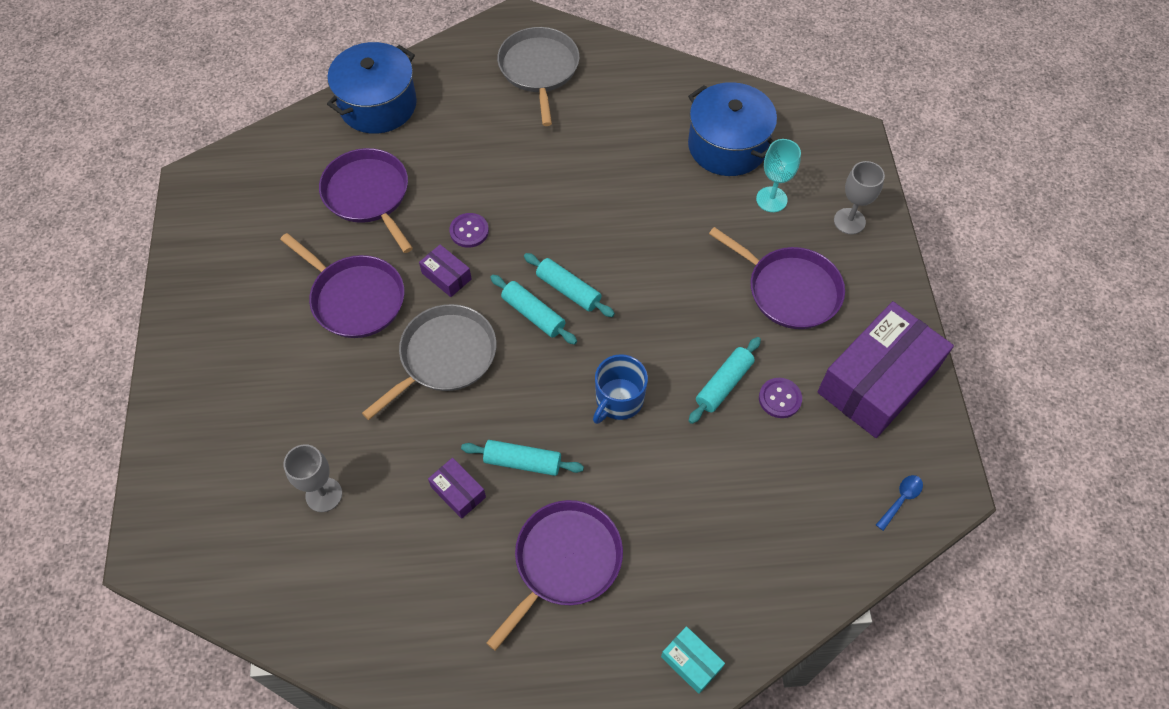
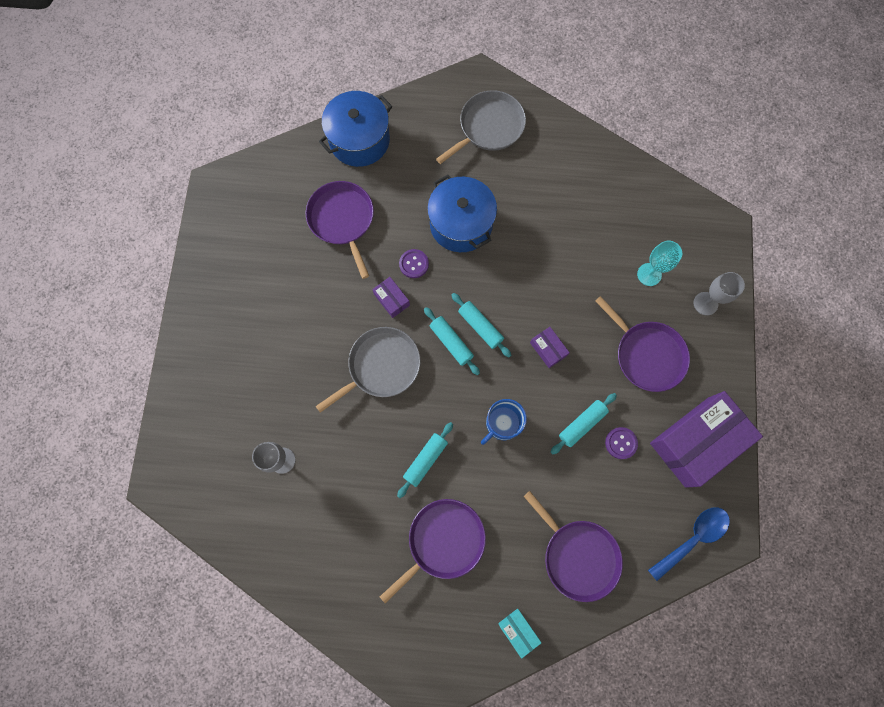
camera: 10 degrees right, 15 degrees up
purple pan [280,233,404,338] -> purple pan moved to [524,491,623,602]
purple box [428,458,486,519] -> purple box moved to [530,327,570,368]
turquoise rolling pin [461,440,584,476] -> turquoise rolling pin turned 75 degrees counterclockwise [397,422,453,498]
grey pan [497,27,580,126] -> grey pan turned 45 degrees clockwise [436,90,526,164]
blue pot [688,82,777,176] -> blue pot moved to [427,175,497,252]
blue spoon [876,475,923,531] -> blue spoon [648,507,730,581], size x1.94

